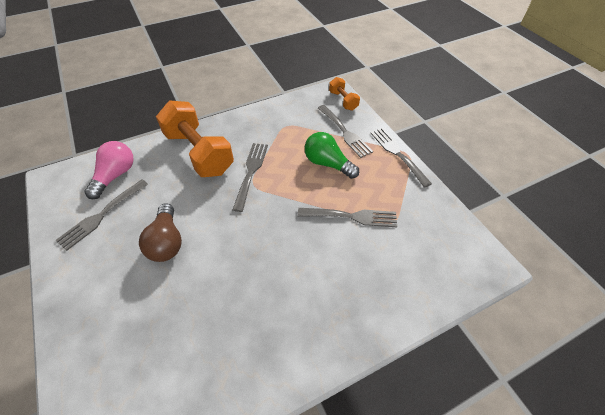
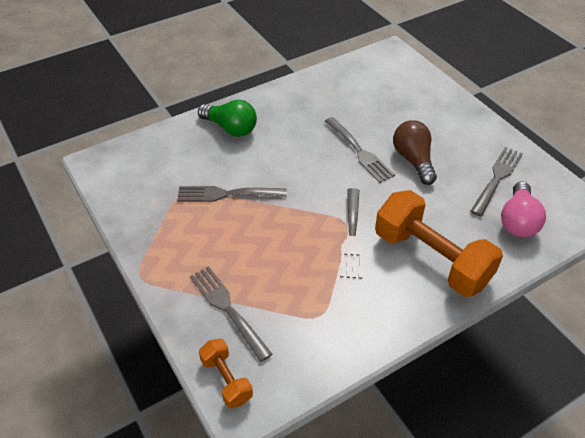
camera: 175 degrees right, 5 degrees down
green light bulb [305,132,359,179] -> green light bulb moved to [198,100,257,137]
grey fork [371,128,432,188] -> grey fork moved to [325,117,395,183]

